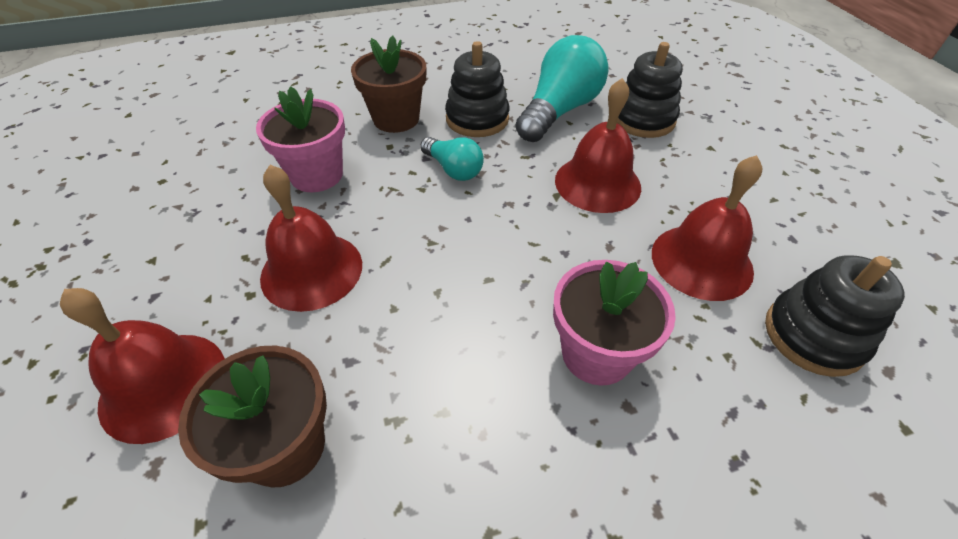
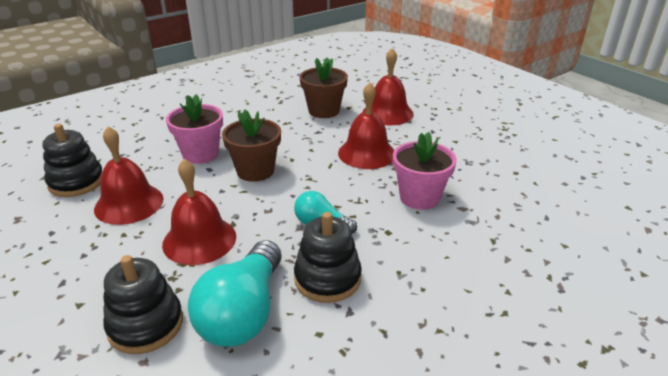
camera: 160 degrees right, 15 degrees down
brown flower pot [351,35,426,133] -> brown flower pot moved to [222,109,281,182]

